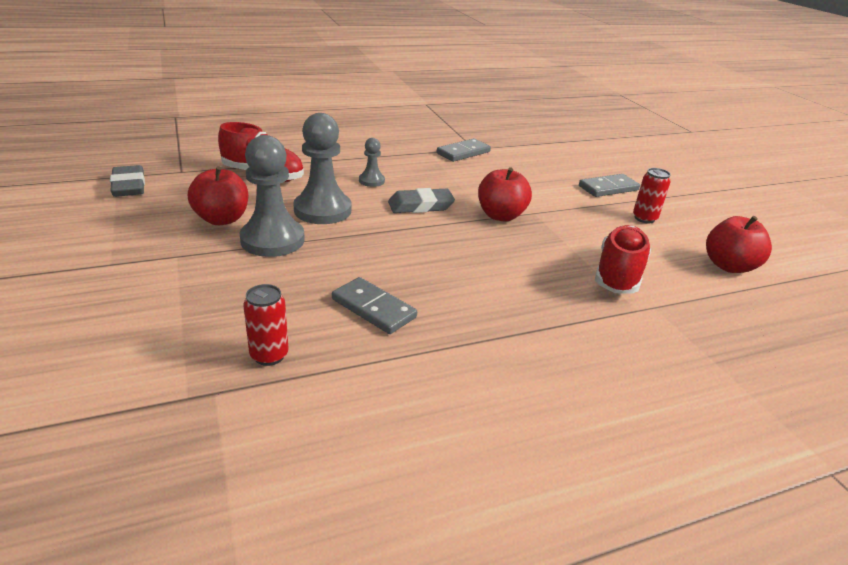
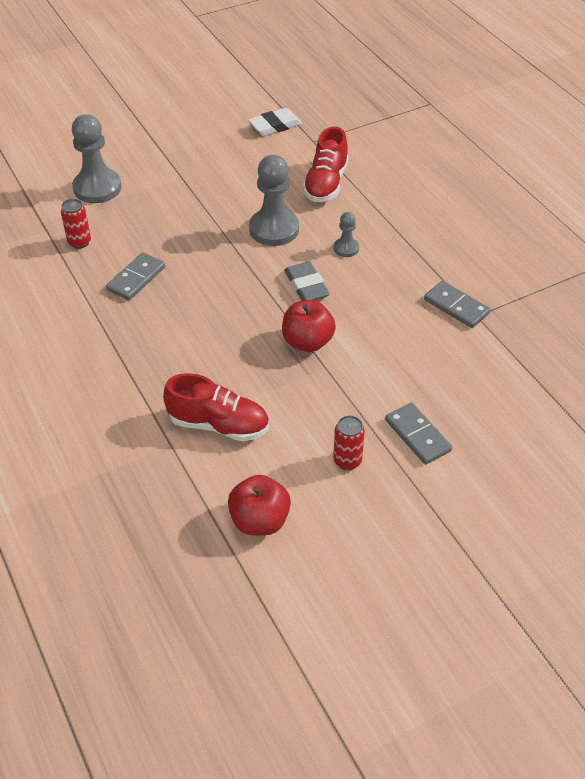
camera: 85 degrees right, 15 degrees up
grey eraser [110,165,145,197] -> white eraser [248,108,302,136]
red apple [188,166,248,225] -> none
grey pawn [240,135,305,257] -> grey pawn moved to [72,114,122,203]

